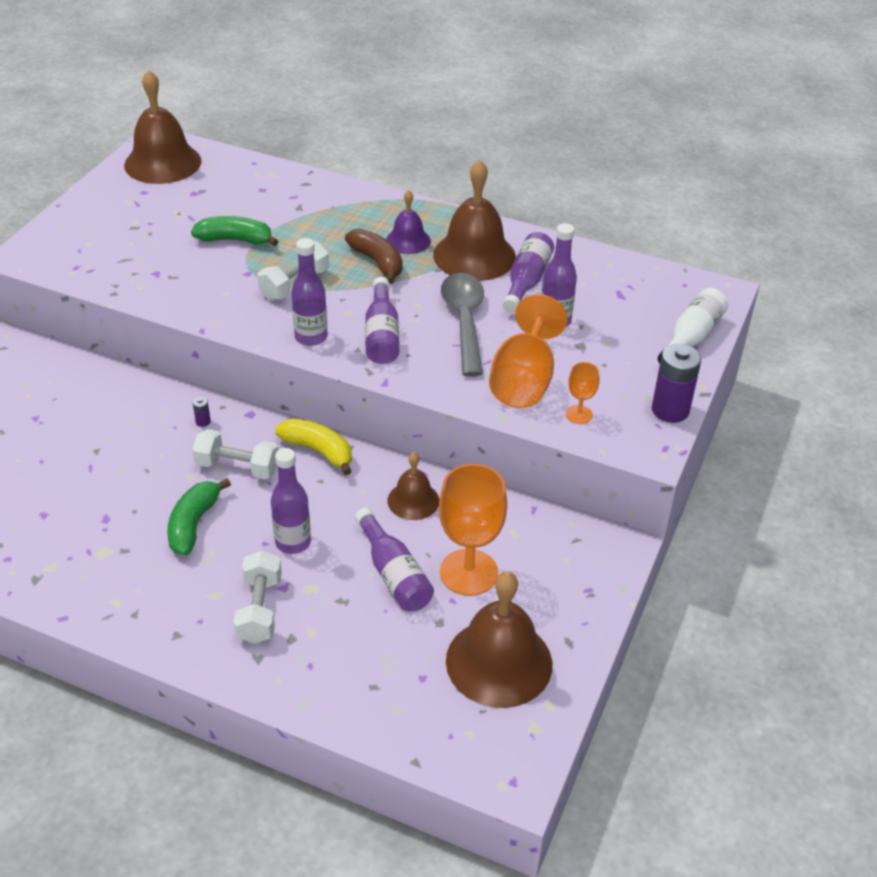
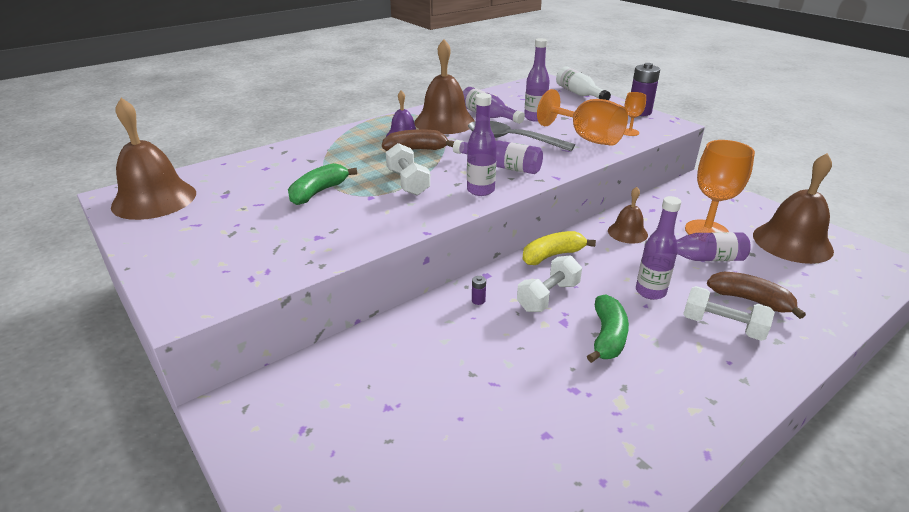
camera: 60 degrees left, 10 degrees down
green banana [167,478,231,555] -> green banana turned 120 degrees counterclockwise [587,295,629,363]
none -> brown banana [707,272,806,319]

